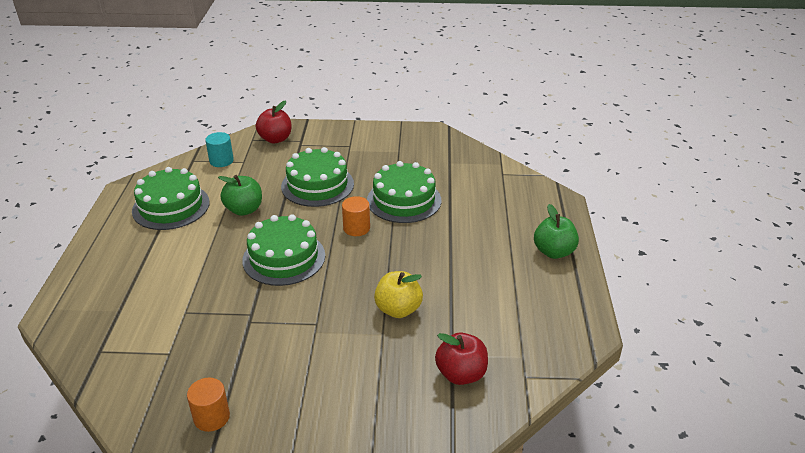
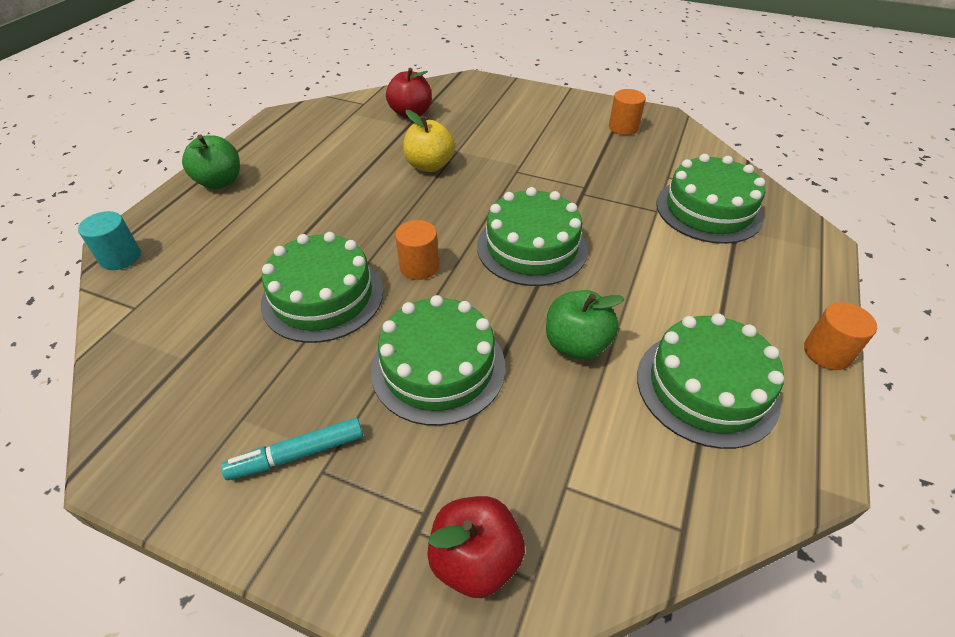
camera: 160 degrees left, 10 degrees up
turquoise cylinder [205,132,234,167] -> turquoise cylinder moved to [78,211,141,270]
none -> turquoise marker [221,418,363,480]
none -> green cake [656,154,765,244]
none -> orange cylinder [804,302,877,370]

